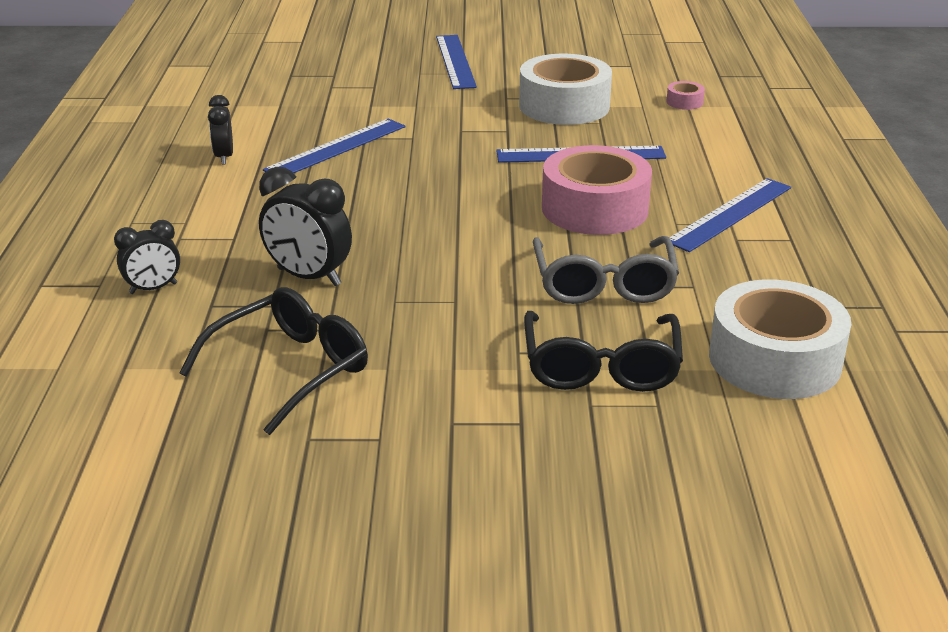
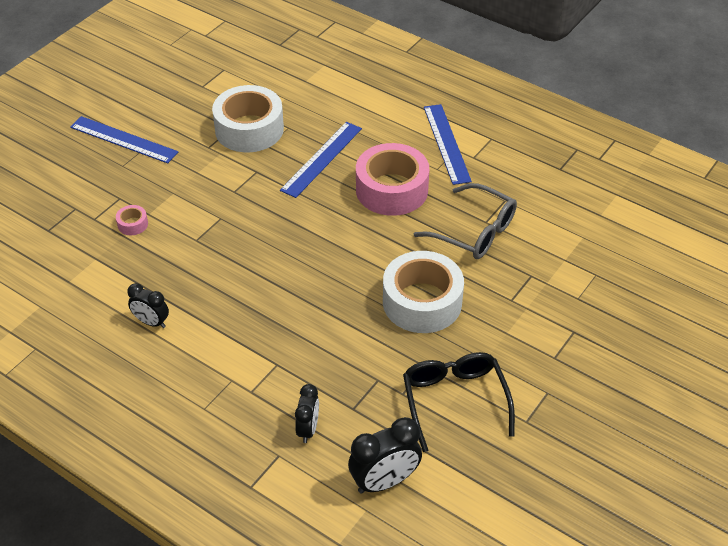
camera: 55 degrees left, 15 degrees up
black clock [259,167,352,286] -> black clock moved to [348,417,422,494]
blue ruler [263,119,406,173] -> none
black glasses [524,311,683,392] -> none
pink tape [666,81,705,110] -> pink tape moved to [116,205,148,235]
white tape [709,280,851,399] -> white tape moved to [383,251,464,333]

